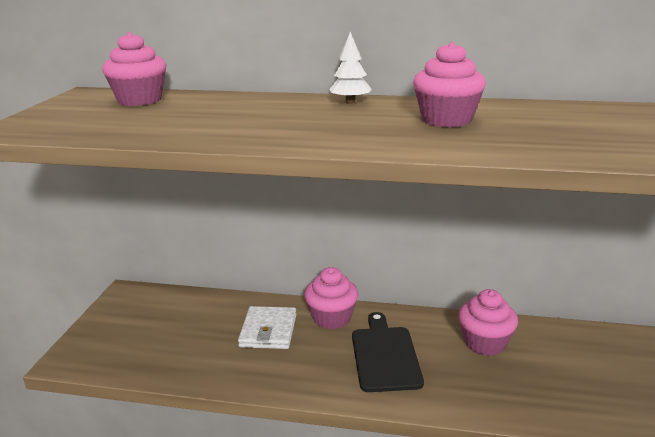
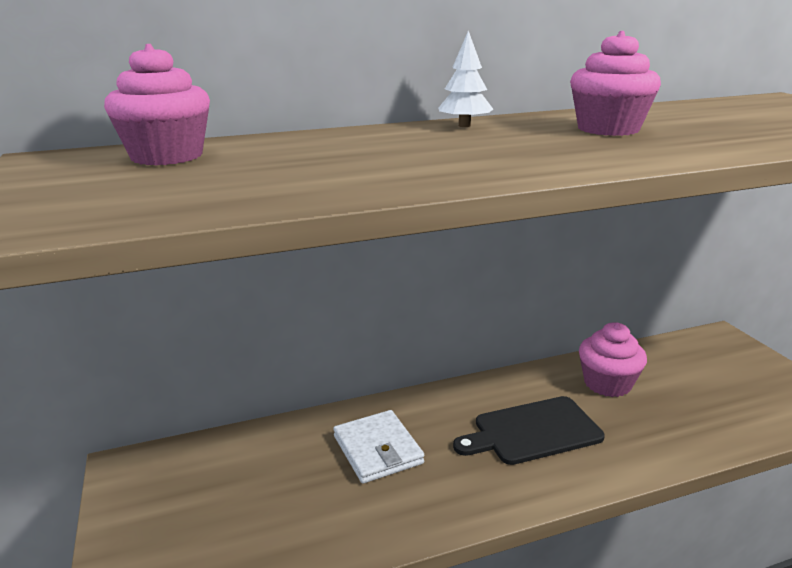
camera: 30 degrees left, 0 degrees up
pink cupcake [304,267,358,329] -> none
black cutting board [352,312,424,392] -> black cutting board turned 75 degrees counterclockwise [453,396,605,465]

